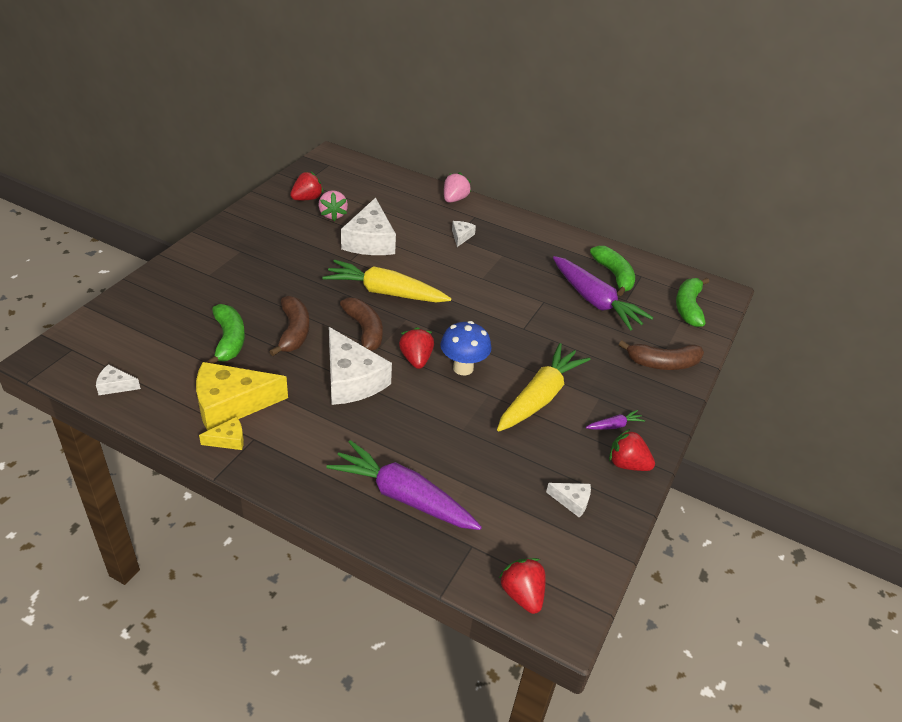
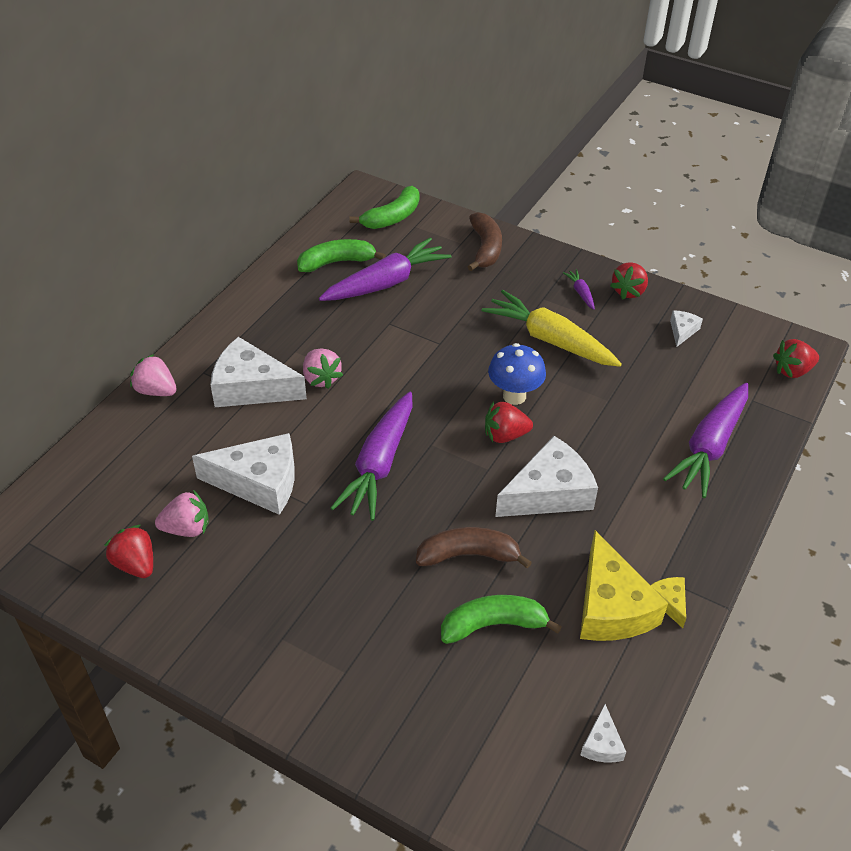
camera: 85 degrees left, 5 degrees up
yellow carrot [322,260,451,302] -> purple carrot [330,392,413,521]
brown banana [340,298,383,351] -> none
white cheese [452,221,476,247] -> white cheese [210,337,307,407], size x2.18
green banana [676,278,709,327] -> green banana turned 60 degrees counterclockwise [350,186,419,229]
none -> pink strawberry [303,349,343,389]

